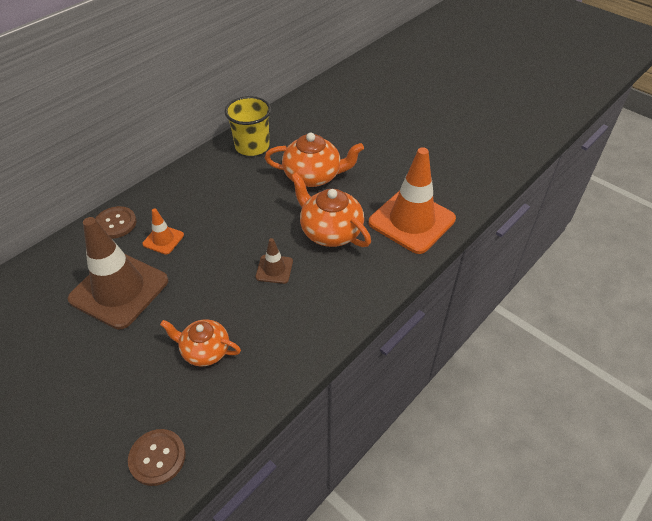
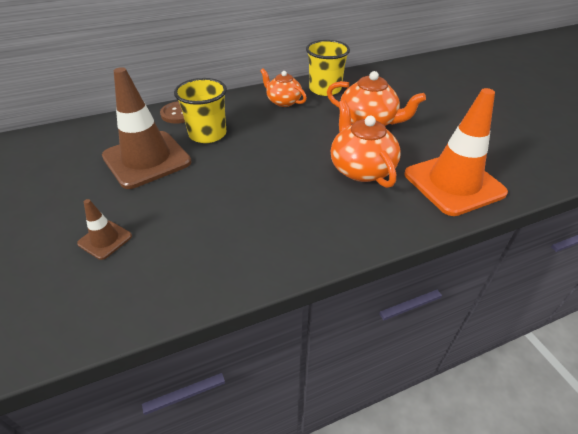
camera: 25 degrees right, 5 degrees down
brown button [128,429,186,486] -> none
orange traffic cone [142,208,184,255] -> yellow cup [174,78,227,143]
orange teapot [160,319,241,366] -> orange teapot moved to [260,68,307,107]
brown traffic cone [256,238,293,284] -> brown traffic cone moved to [77,199,132,260]

